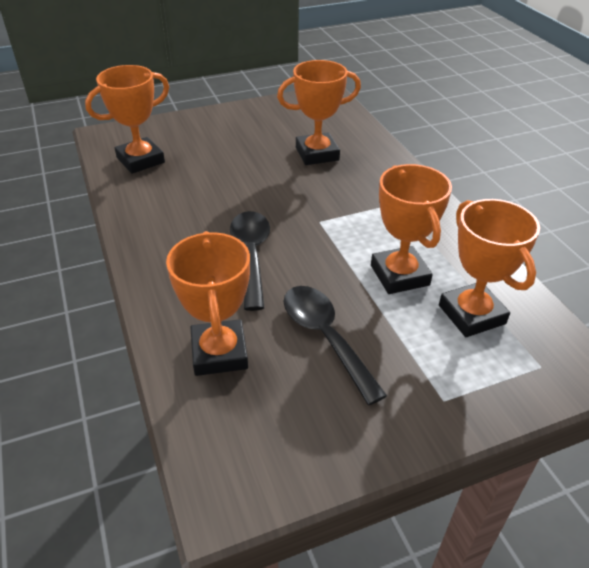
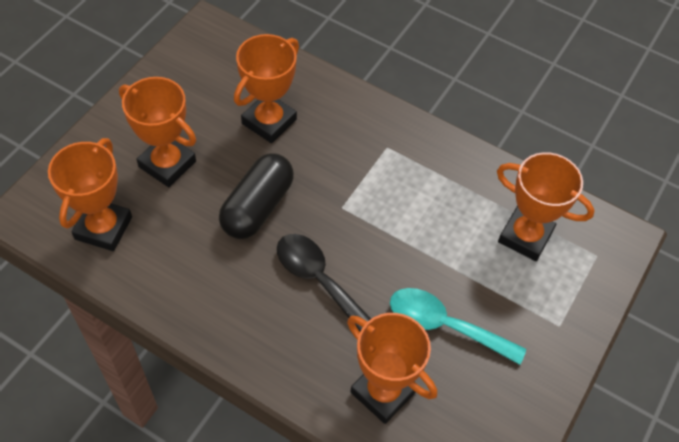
camera: 40 degrees left, 15 degrees up
black spoon [283,286,387,405] -> turquoise spoon [390,288,526,365]
orange trophy [371,164,452,294] -> orange trophy moved to [119,77,196,187]
none -> black capsule [219,153,294,239]

